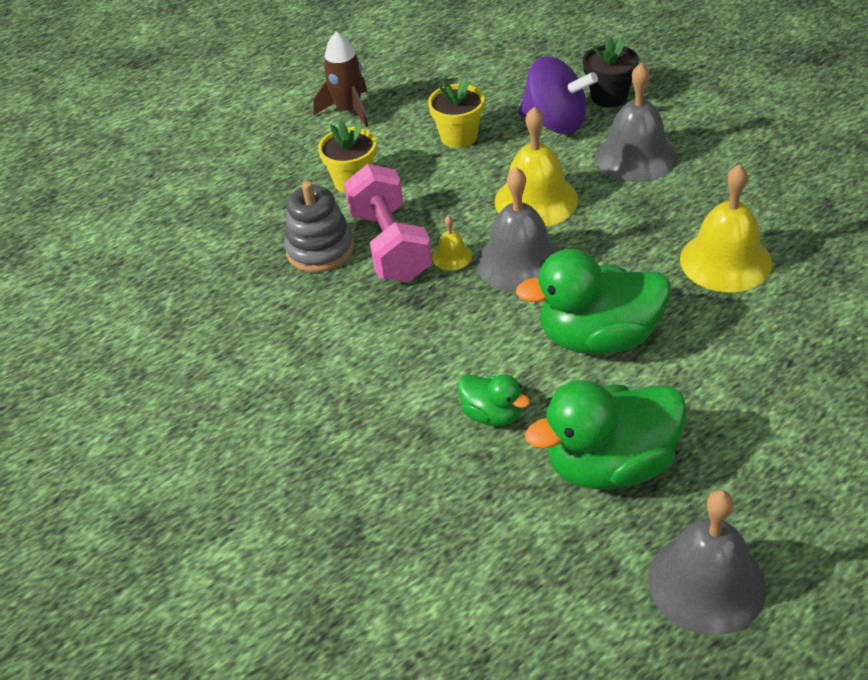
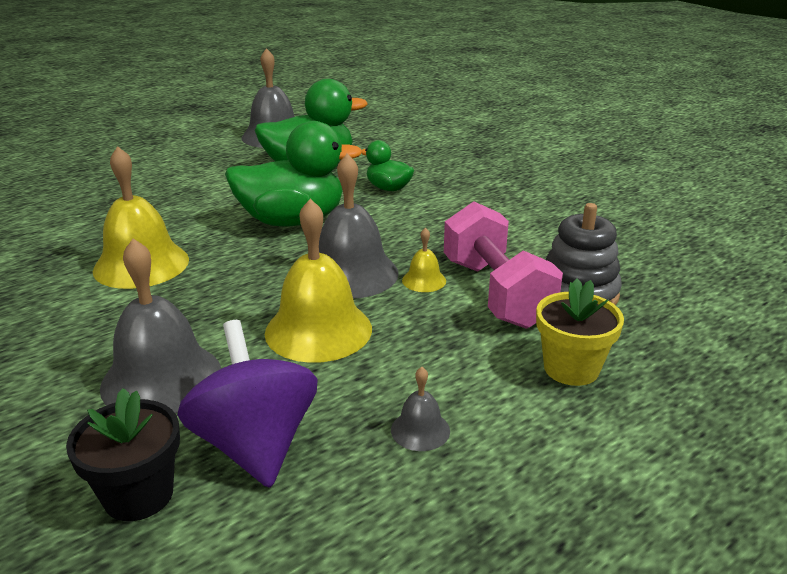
camera: 175 degrees right, 15 degrees down
brown rocket [314,31,368,127] -> none
yellow flower pot [428,77,485,148] -> grey bell [391,367,450,451]
purple spinning top [518,56,598,134] -> purple spinning top turned 45 degrees clockwise [177,320,318,488]

